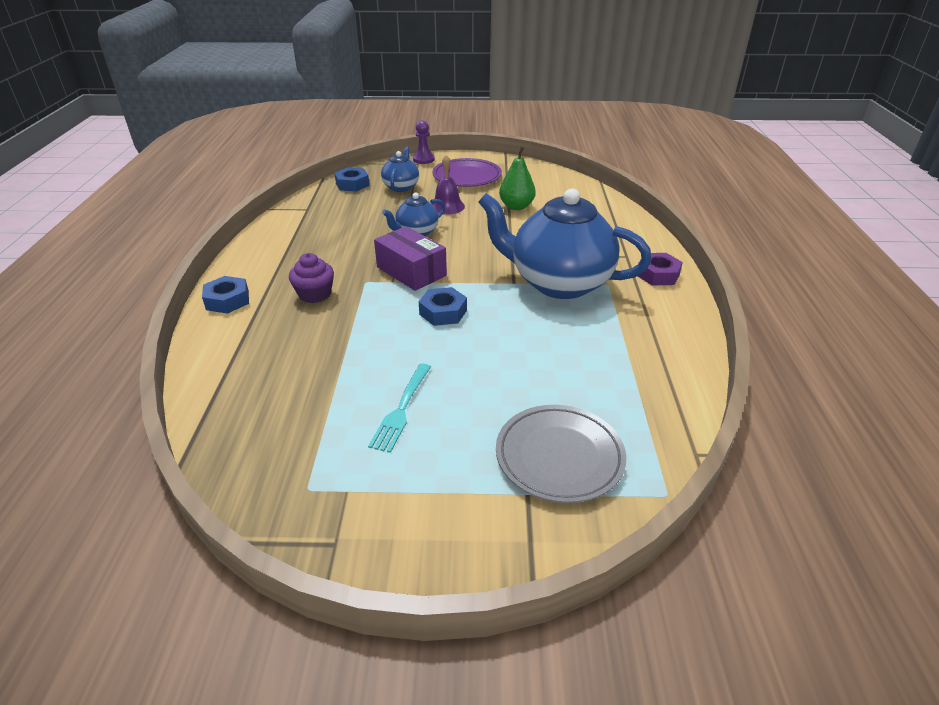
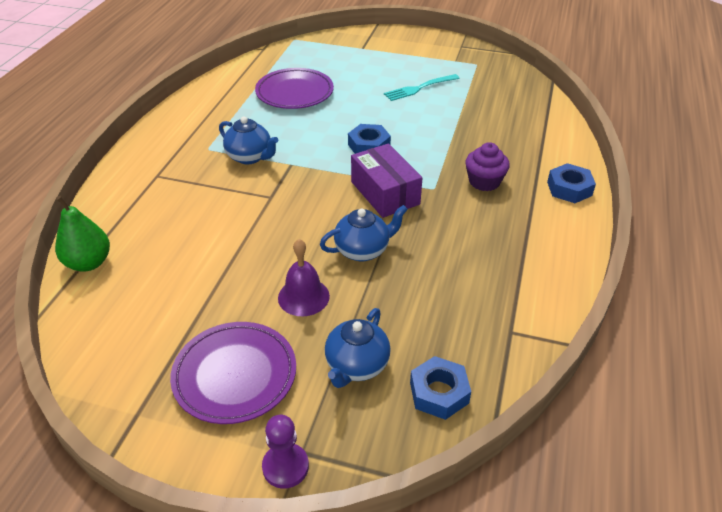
camera: 165 degrees left, 5 degrees up
turquoise fork [368,364,431,453] -> turquoise fork turned 150 degrees counterclockwise [384,74,460,101]
blue teapot [478,188,652,299] -> blue teapot [219,117,278,164], size x0.48
grey plate [496,405,627,503] -> none
green pear [499,146,536,210] -> green pear moved to [55,196,110,272]
purple nut [638,253,683,285] -> none
none -> purple plate [255,68,334,109]

